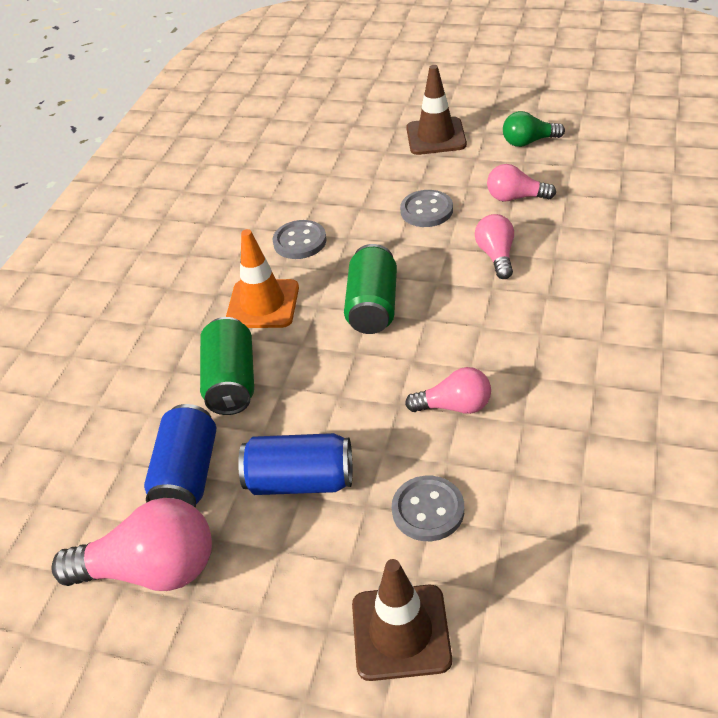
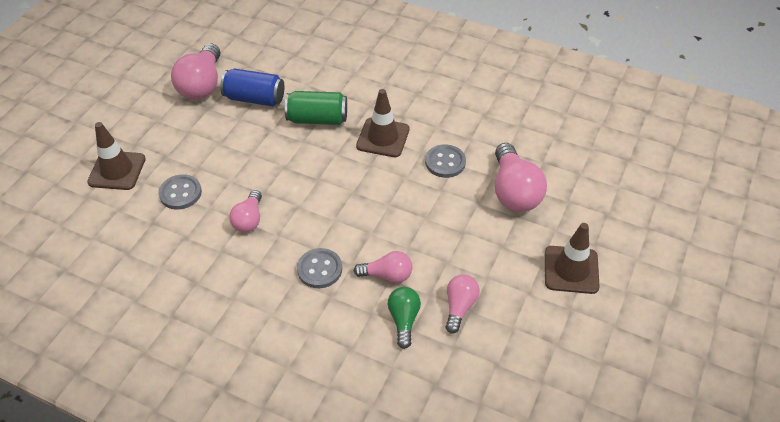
camera: 95 degrees right, 5 degrees up
orange traffic cone [226,229,299,328] -> brown traffic cone [356,89,410,157]
blue can [238,433,352,495] -> none
green can [344,244,397,334] -> none
grey button [400,190,453,227] -> grey button moved to [297,248,342,288]
green light bulb [503,111,565,147] -> green light bulb moved to [388,287,421,349]
none -> pink light bulb [495,143,547,212]

